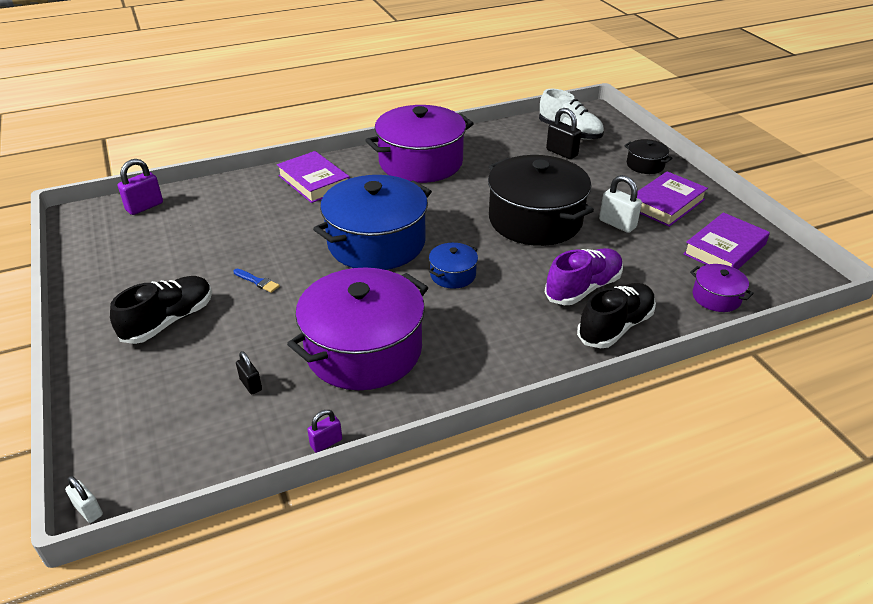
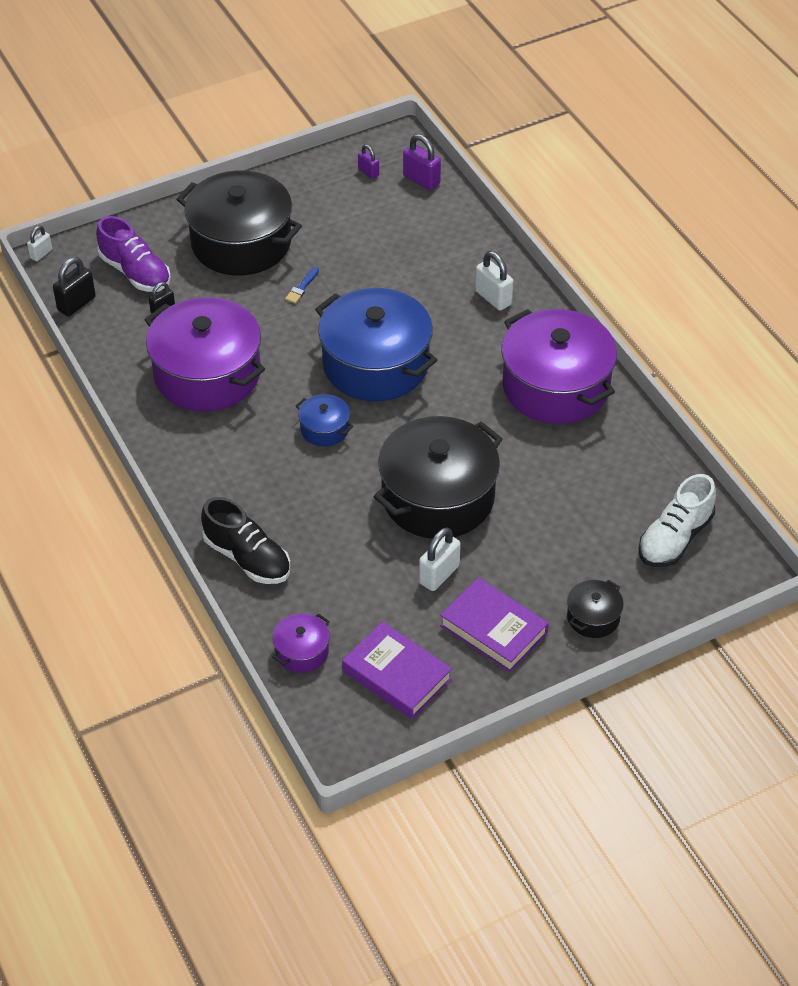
camera: 85 degrees right, 10 degrees up
black shoe [110,276,212,344] -> black pot [176,170,302,276]
purple book [277,151,350,203] -> white padlock [475,251,513,310]
purple padlock [307,410,342,453] -> purple padlock moved to [358,144,379,179]
purple shoe [544,248,623,305] -> purple shoe moved to [96,216,171,292]
black padlock [546,108,581,159] -> black padlock moved to [53,257,96,317]

